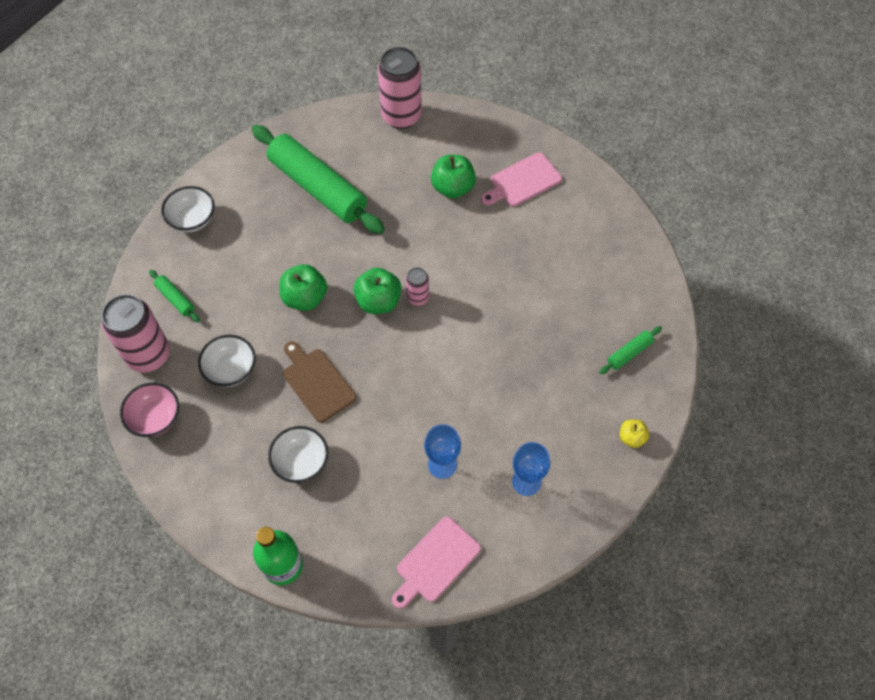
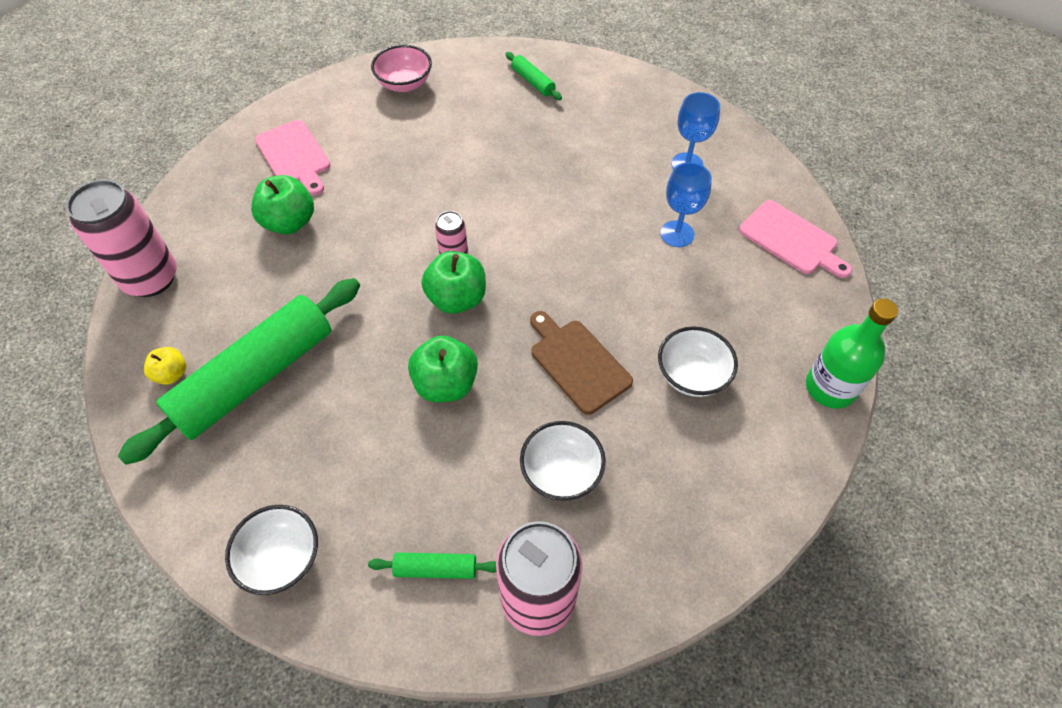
camera: 90 degrees left, 5 degrees down
pink bowl [120,383,179,437] -> pink bowl moved to [371,45,432,92]
green rolling pin [149,270,200,322] -> green rolling pin turned 45 degrees clockwise [368,552,497,579]
brown cutting board [283,341,356,423] -> brown cutting board turned 90 degrees clockwise [530,311,633,415]
yellow apple [619,419,649,448] -> yellow apple moved to [144,347,186,385]

